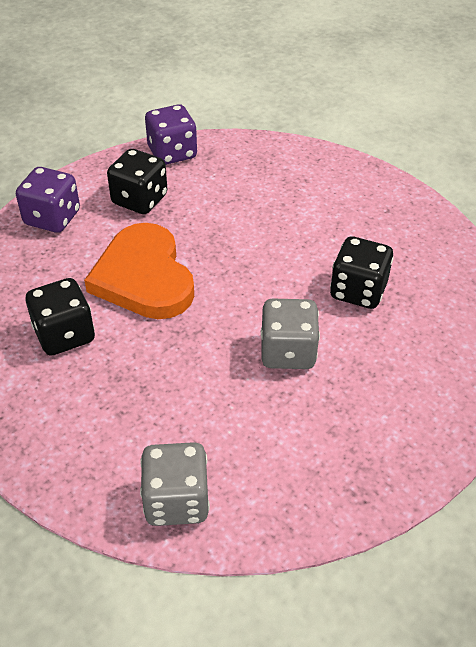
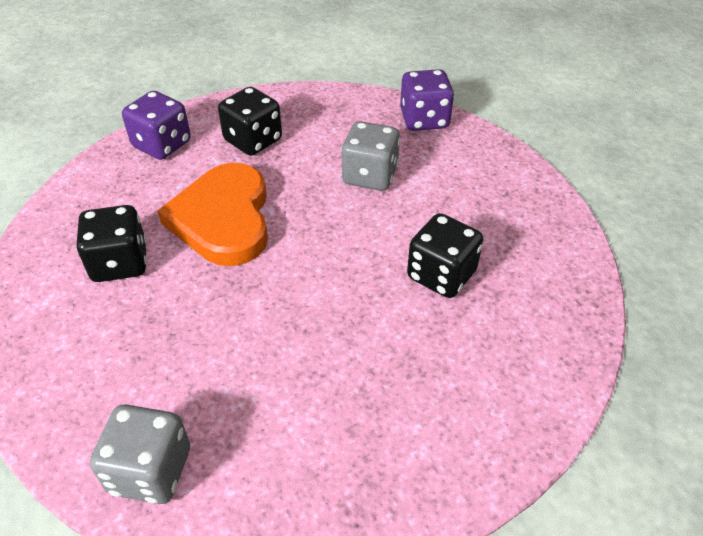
camera: 15 degrees right, 0 degrees up
purple dice [145,104,197,165] -> purple dice moved to [400,69,454,131]
grey dice [261,299,320,369] -> grey dice moved to [341,121,400,191]

